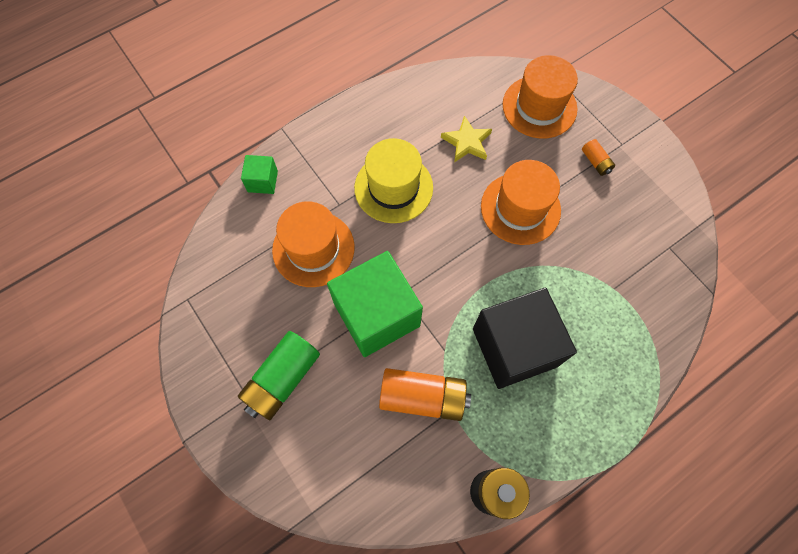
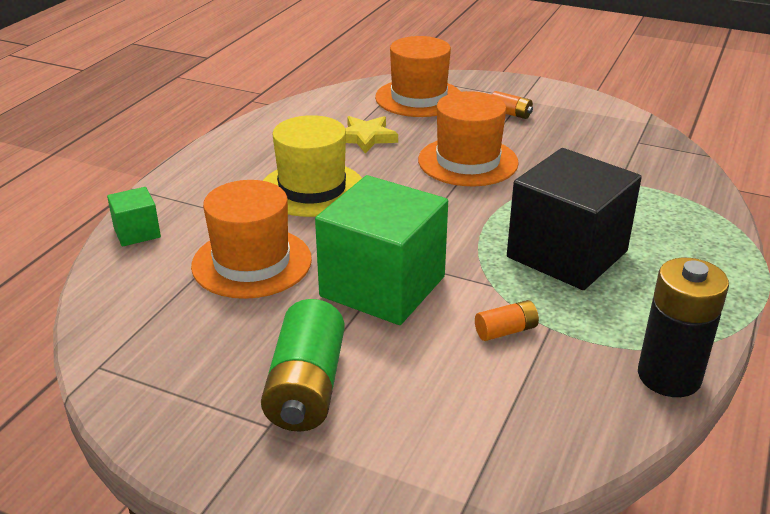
camera: 30 degrees left, 35 degrees down
orange battery [379,368,471,421] -> orange battery [475,300,539,341], size x0.49

